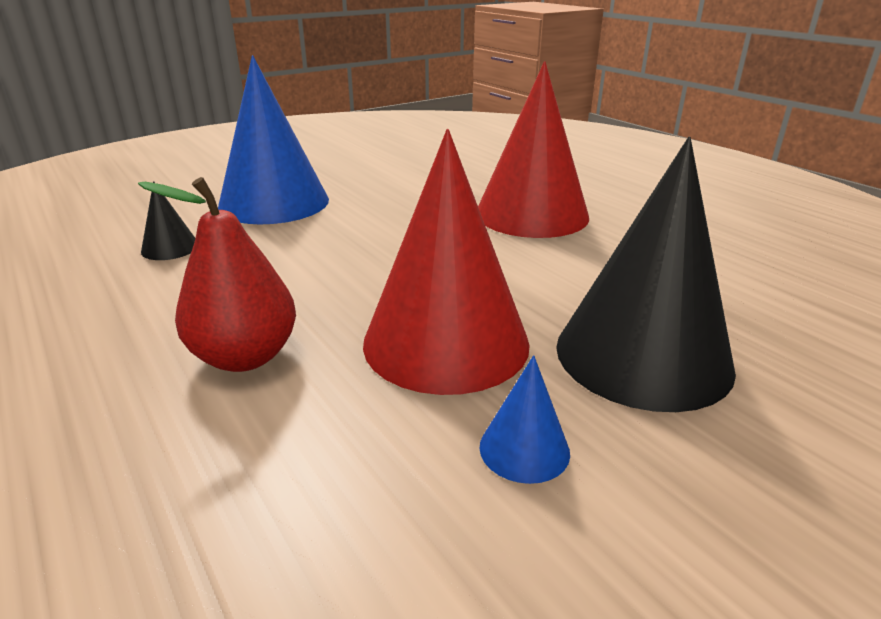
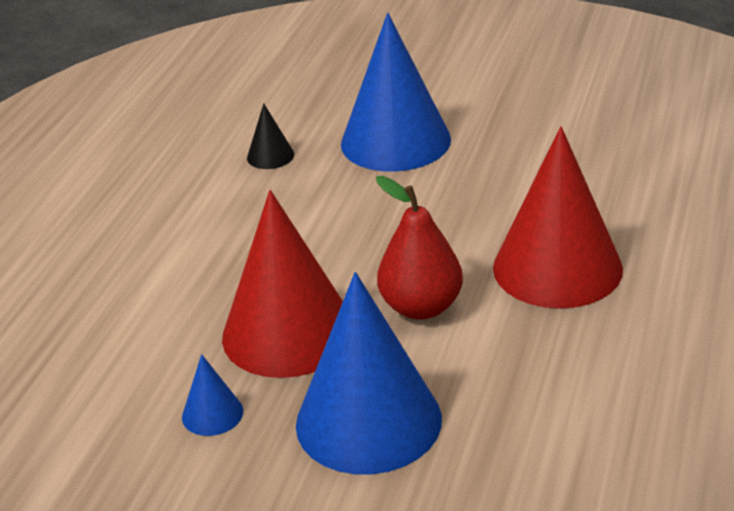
camera: 55 degrees right, 5 degrees up
red pear [138,177,296,372] -> red pear moved to [376,176,463,320]
black cone [556,137,736,412] -> blue cone [296,272,442,474]

